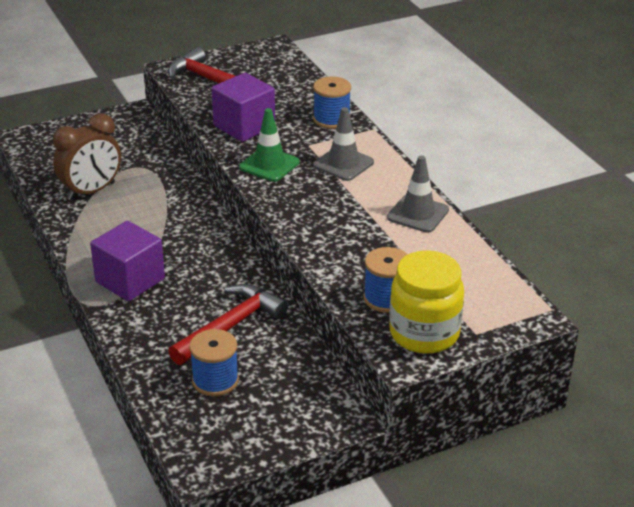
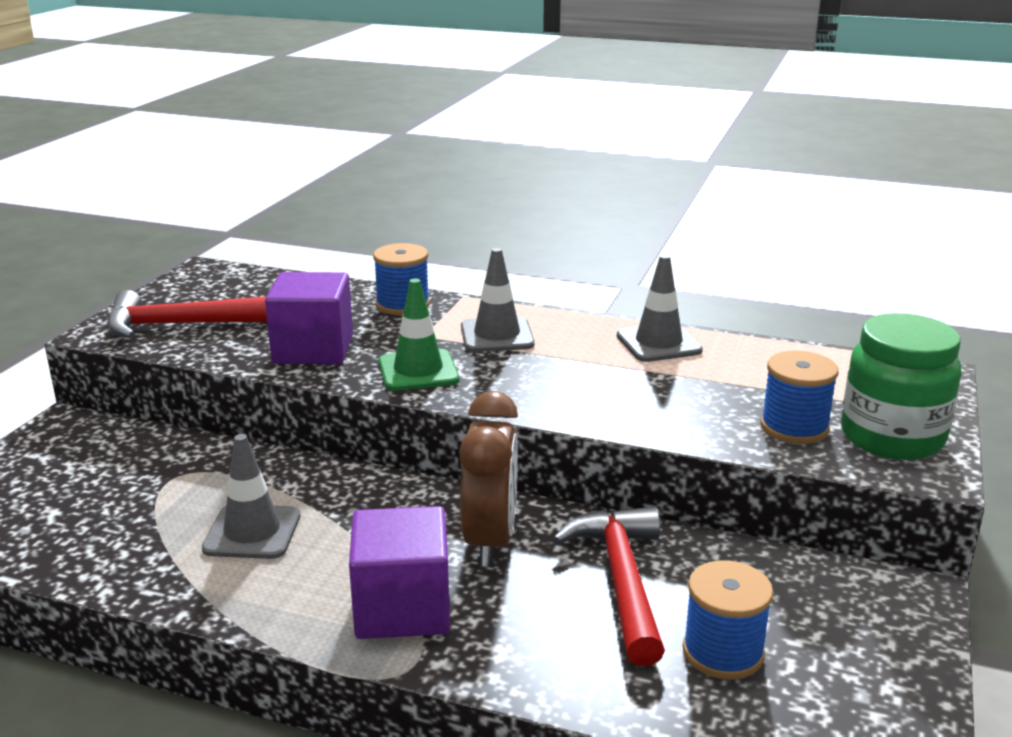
camera: 45 degrees left, 10 degrees down
brown clock [53,113,121,200] -> brown clock moved to [459,391,518,567]
yellow jar [389,250,464,353] -> green jar [841,313,961,460]
none -> grey traffic cone [202,434,300,559]

